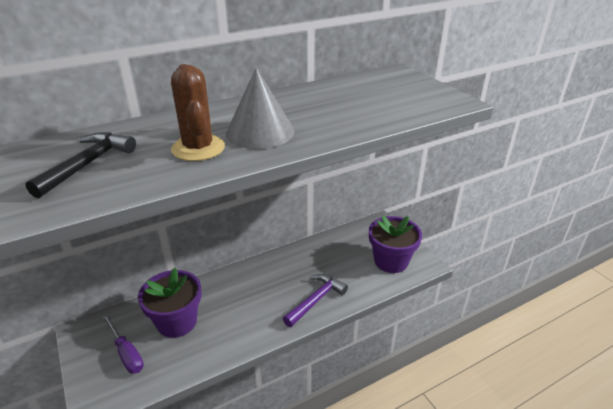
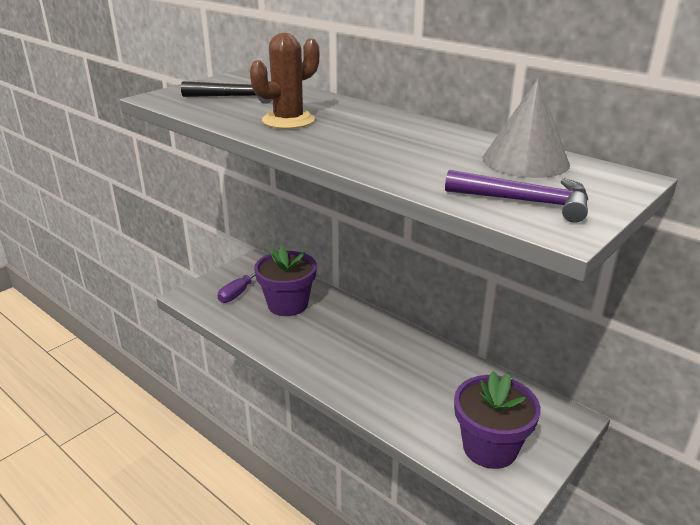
camera: 70 degrees right, 5 degrees down
grey cone [226,68,295,149] -> grey cone moved to [483,79,570,178]
purple hammer [283,274,348,327] -> purple hammer moved to [445,170,588,223]

